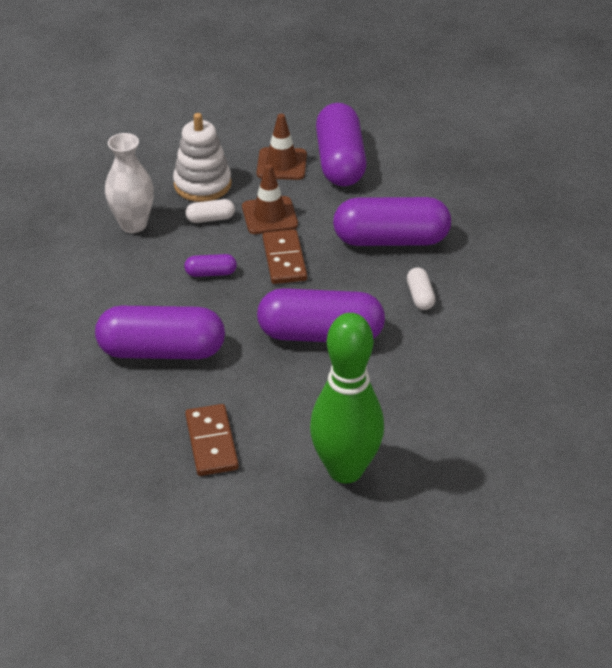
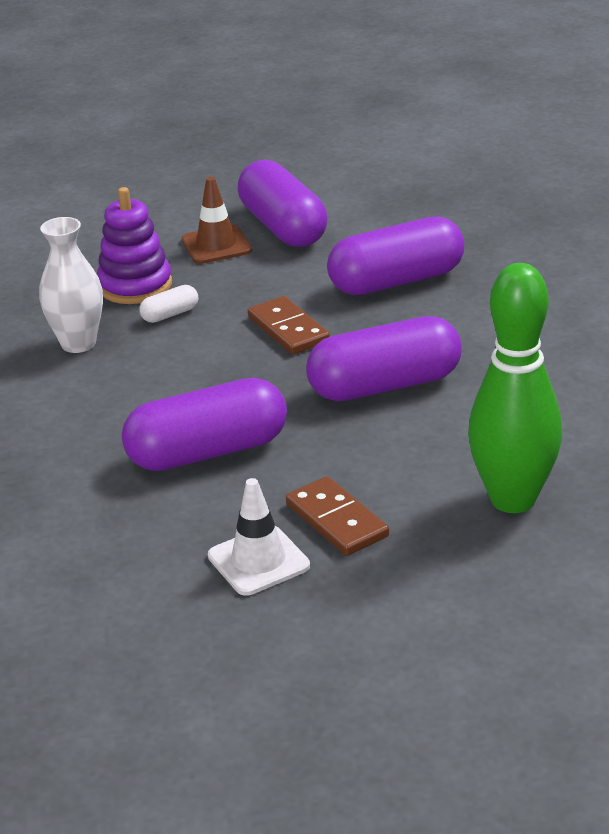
camera: 20 degrees left, 10 degrees down
white stacking toy [173,113,232,202] -> purple stacking toy [97,187,172,304]
purple capsule [184,254,237,277] -> none
brown traffic cone [242,164,298,234] -> none
white capsule [407,267,435,310] -> none
none -> white traffic cone [208,478,310,596]

